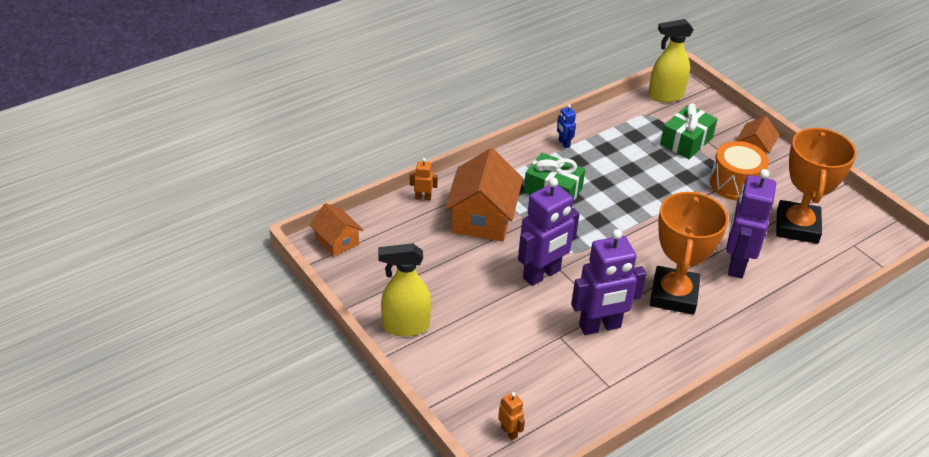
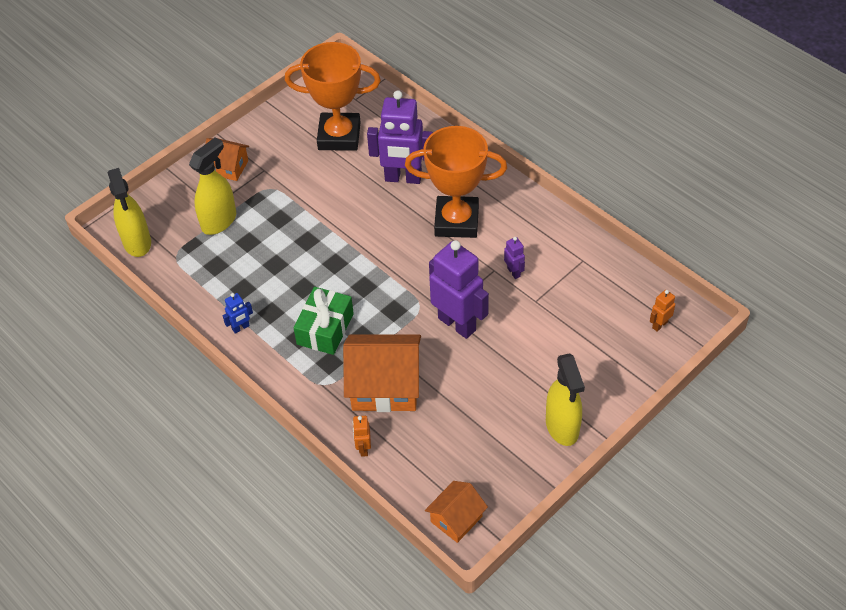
camera: 95 degrees left, 10 degrees up
purple robot [571,229,646,335] -> purple robot [504,237,525,279], size x0.44
green gift [660,103,717,159] -> yellow spray bottle [189,137,236,235]
orange drum [710,141,769,201] -> none

